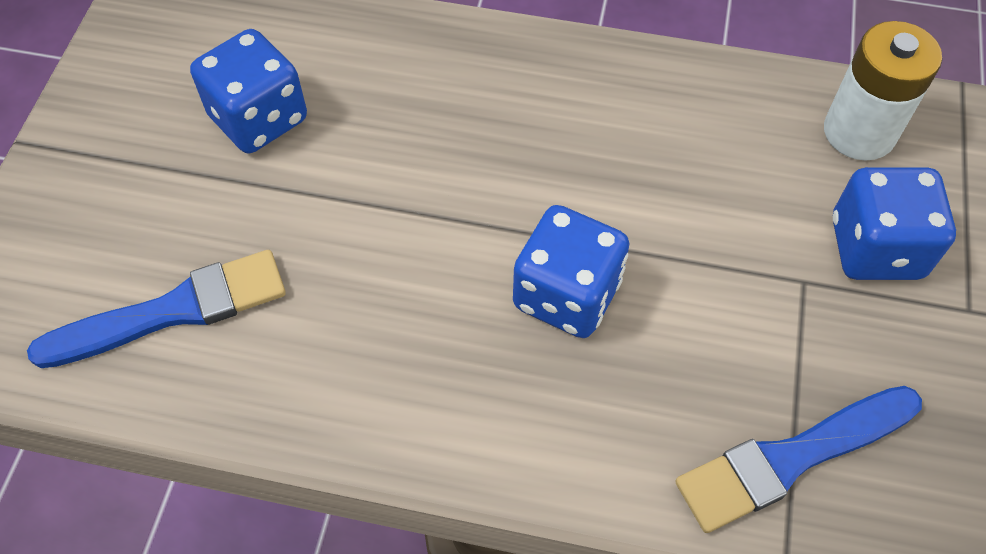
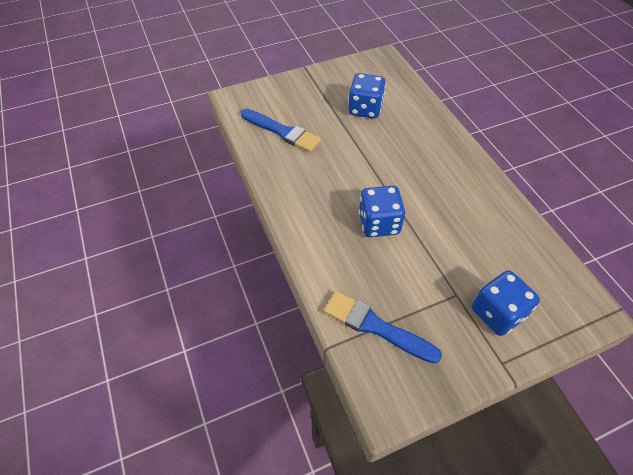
camera: 55 degrees right, 5 degrees down
white battery [824,21,942,161] -> none

